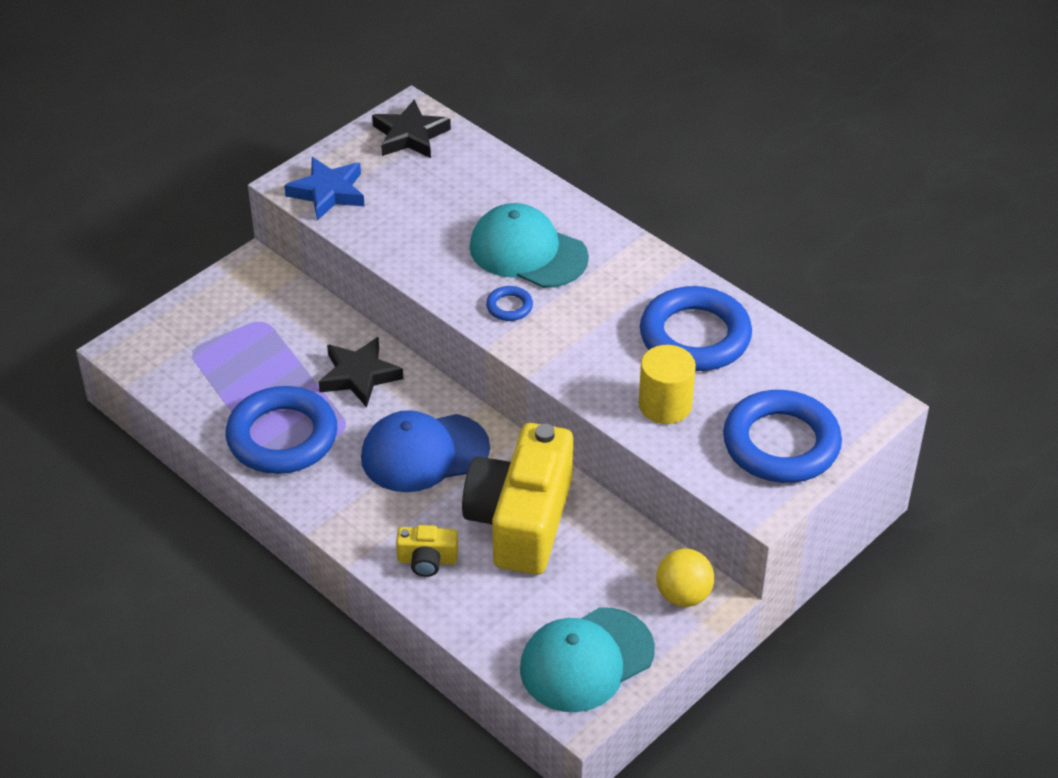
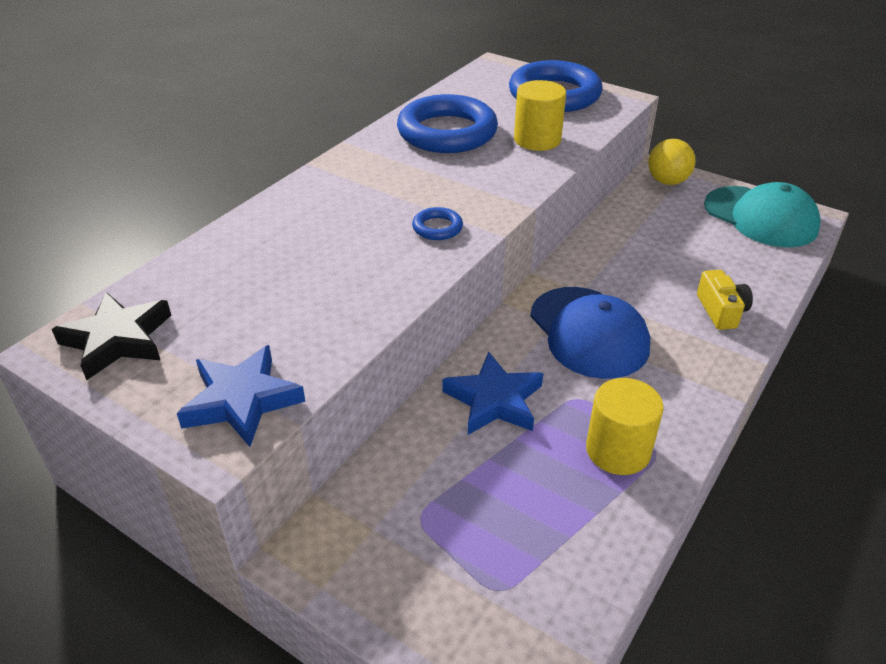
camera: 100 degrees left, 5 degrees down
blue ring [226,386,337,474] -> yellow cylinder [586,378,663,475]
black star [318,337,403,407] -> blue star [443,352,543,435]
yellow camera [462,423,573,575] -> none
turquoise cap [470,203,589,288] -> none

